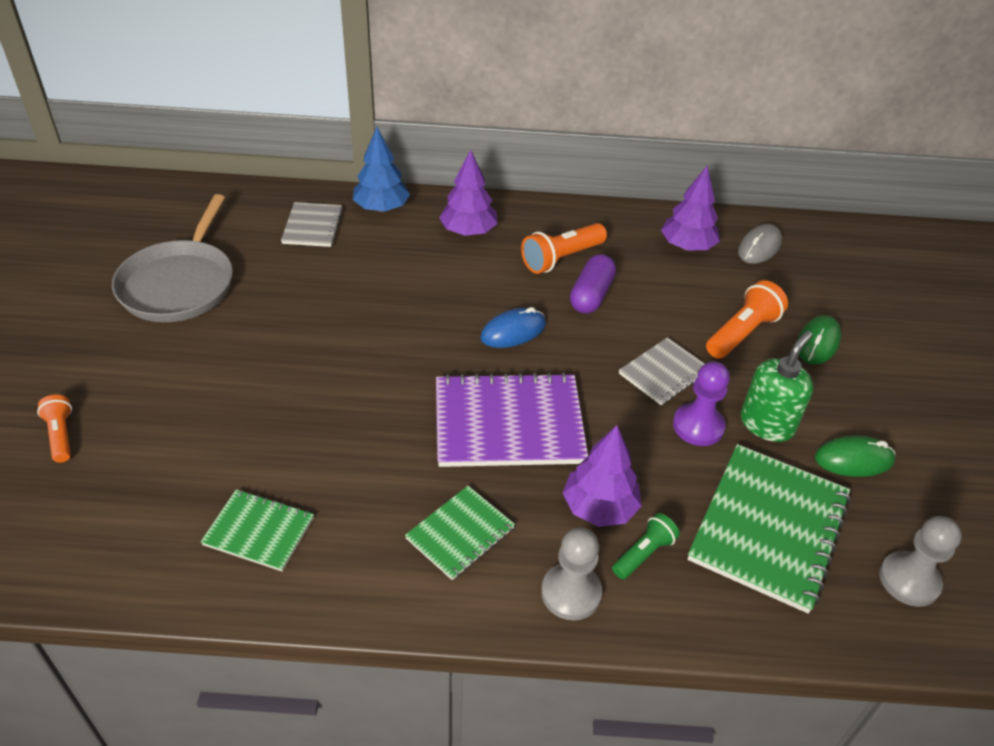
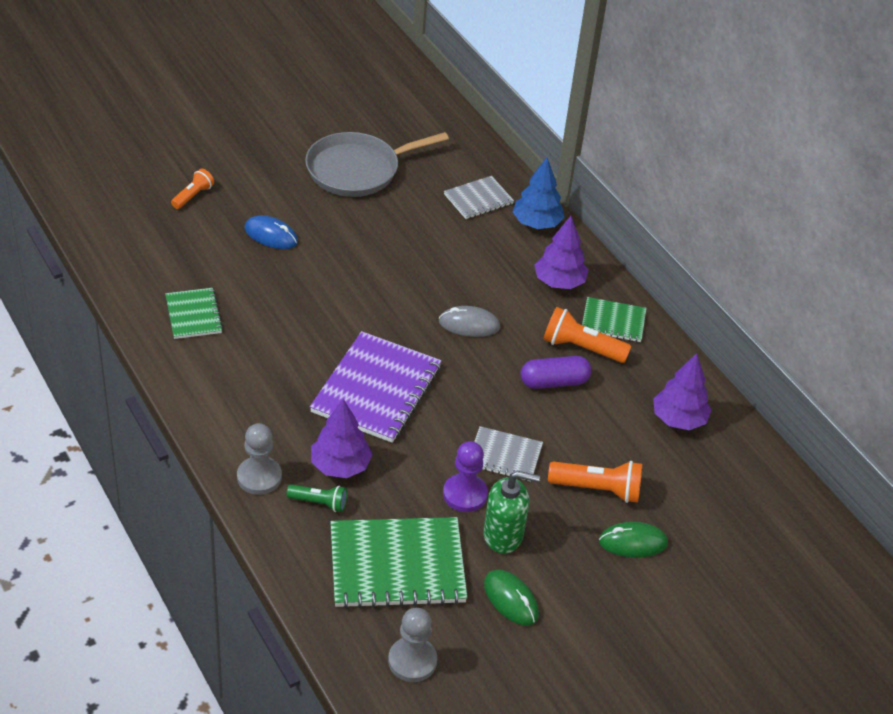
camera: 55 degrees right, 0 degrees up
green notebook [405,486,515,580] -> green notebook moved to [582,297,647,342]
purple notebook [436,372,588,467] -> purple notebook turned 60 degrees clockwise [310,331,442,443]
blue mouse [480,307,546,348] -> blue mouse moved to [245,215,298,249]
grey mouse [738,224,782,264] -> grey mouse moved to [439,306,501,337]

